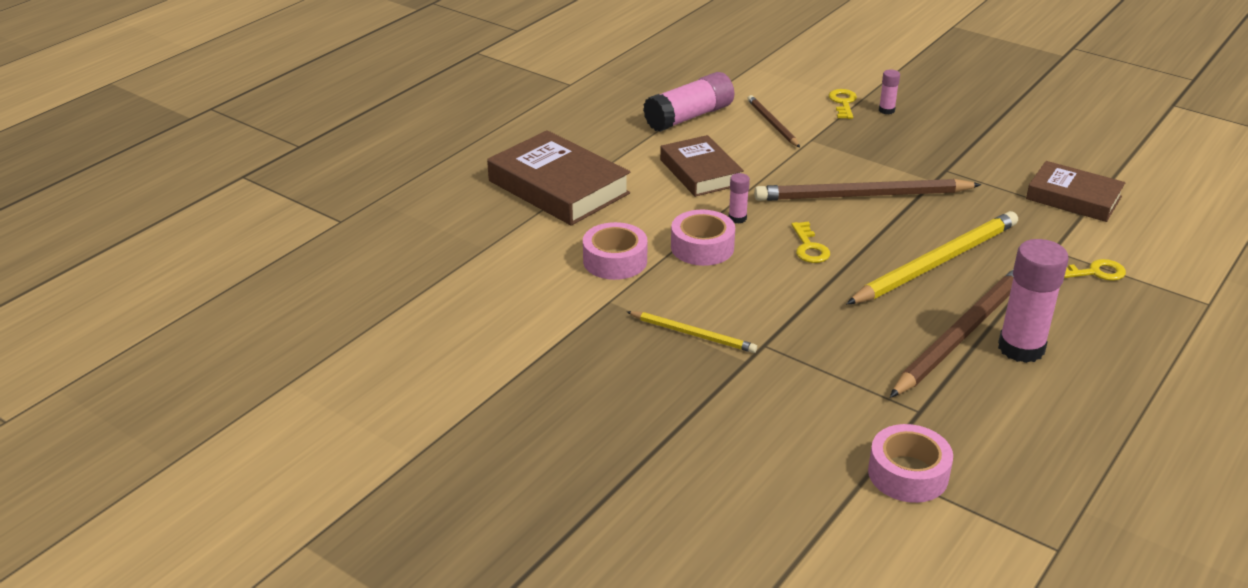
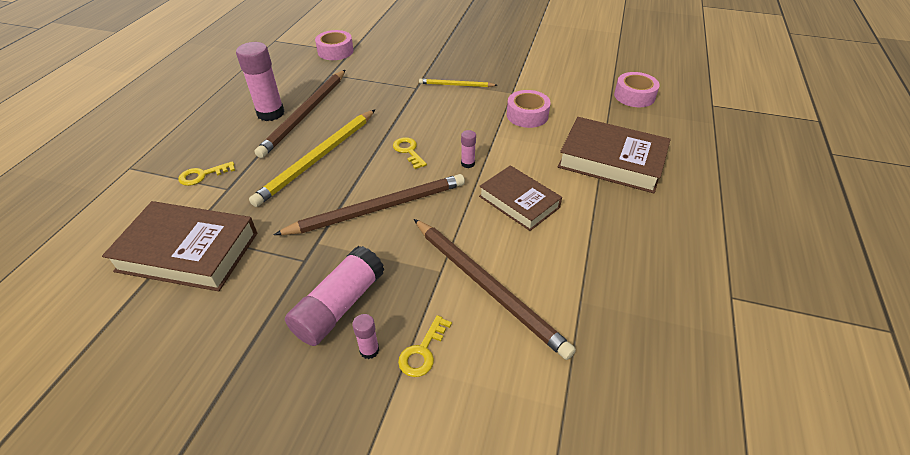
camera: 160 degrees right, 10 degrees up
pink glue stick [643,72,734,132] -> pink glue stick moved to [285,246,385,346]
pink tape [671,210,735,266] -> pink tape moved to [614,72,660,107]
brown pencil [747,95,800,147] -> brown pencil [414,219,576,360], size x1.89
yellow key [829,89,857,119] -> yellow key turned 45 degrees clockwise [398,315,452,377]
brown book [1026,161,1126,222] -> brown book [102,201,257,291], size x1.51

